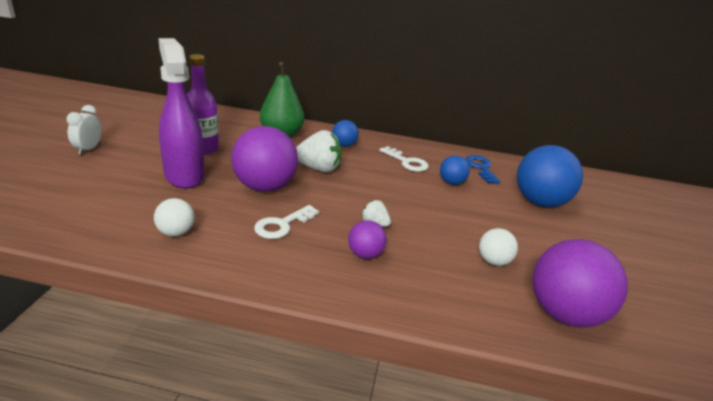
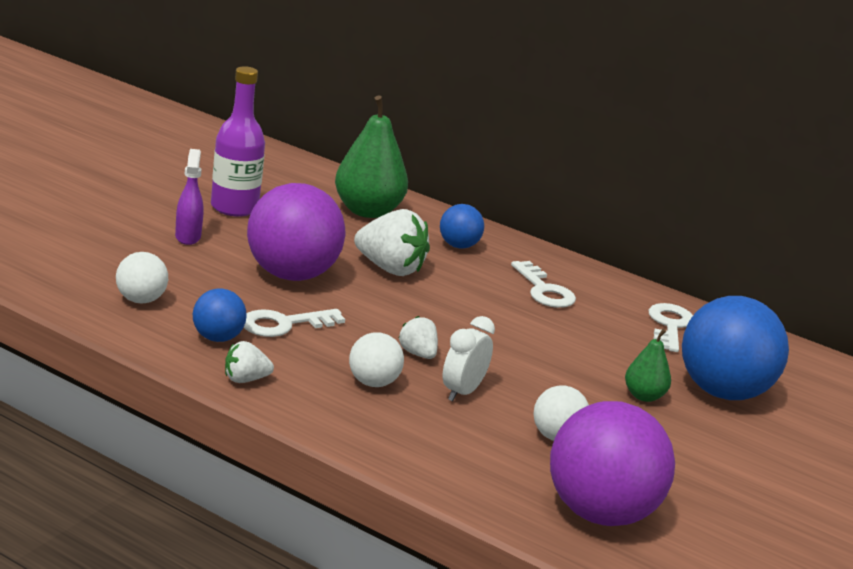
camera: 20 degrees right, 5 degrees down
white clock [66,105,102,155] -> white clock moved to [443,316,495,401]
purple spray bottle [158,38,204,189] -> purple spray bottle [175,149,203,245], size x0.46
purple ball [348,220,387,259] -> white ball [349,333,404,387]
blue ball [440,156,470,185] -> blue ball moved to [193,288,247,342]
blue key [465,155,500,184] -> white key [649,303,693,352]
none -> white strawberry [225,341,274,383]
none -> green pear [625,329,671,402]

